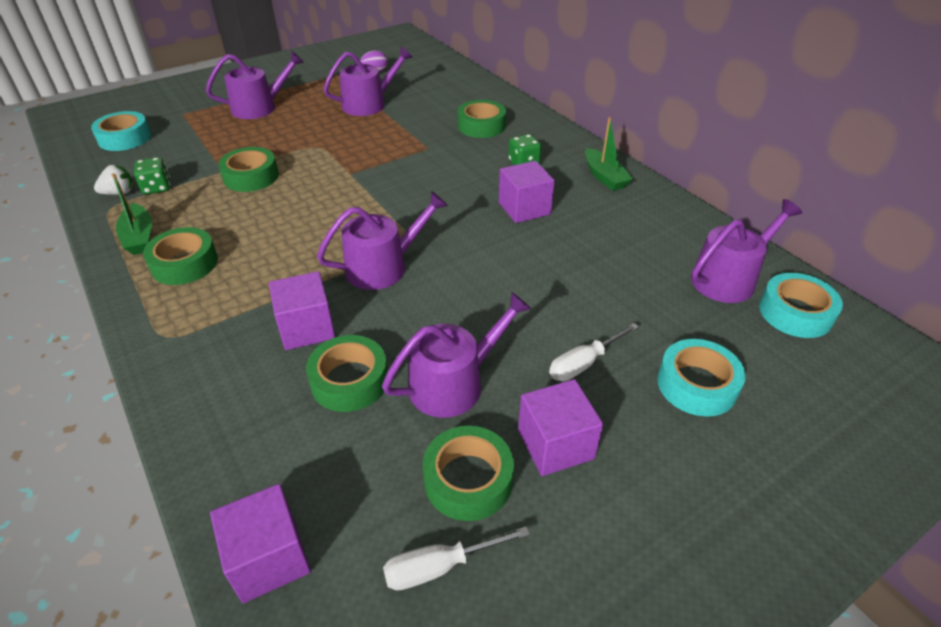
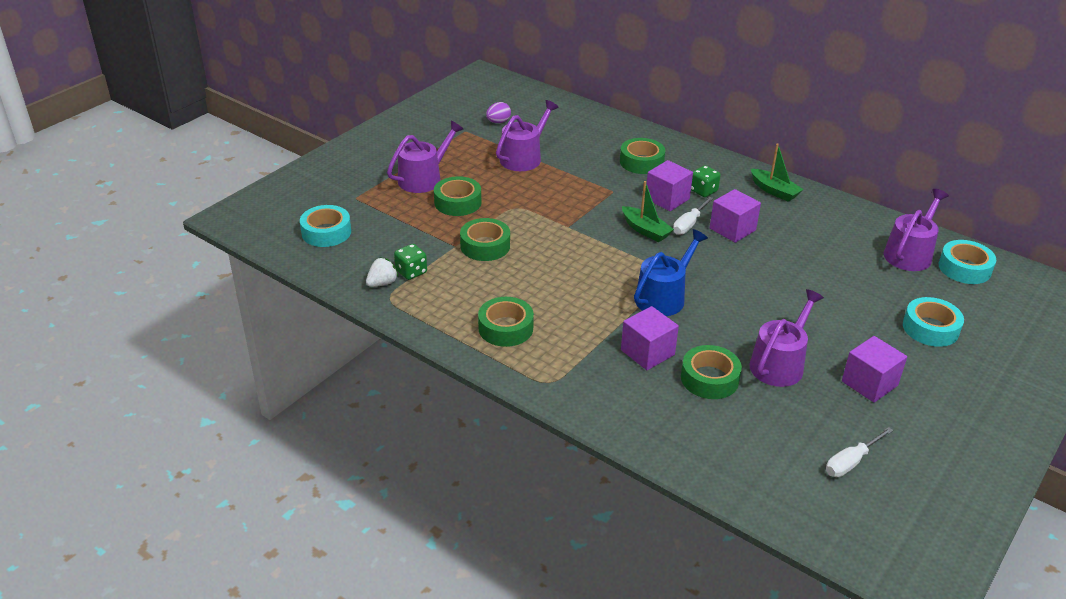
camera: 20 degrees left, 5 degrees down
green boat [111,173,152,255] -> green boat moved to [622,181,674,242]
purple cube [210,484,311,603] -> purple cube moved to [647,160,693,211]
purple watering can [317,191,448,290] -> blue watering can [634,229,708,316]
green tape [423,426,514,521] -> green tape moved to [434,176,481,216]
white screwdriver [549,323,639,381] -> white screwdriver moved to [673,197,713,235]

